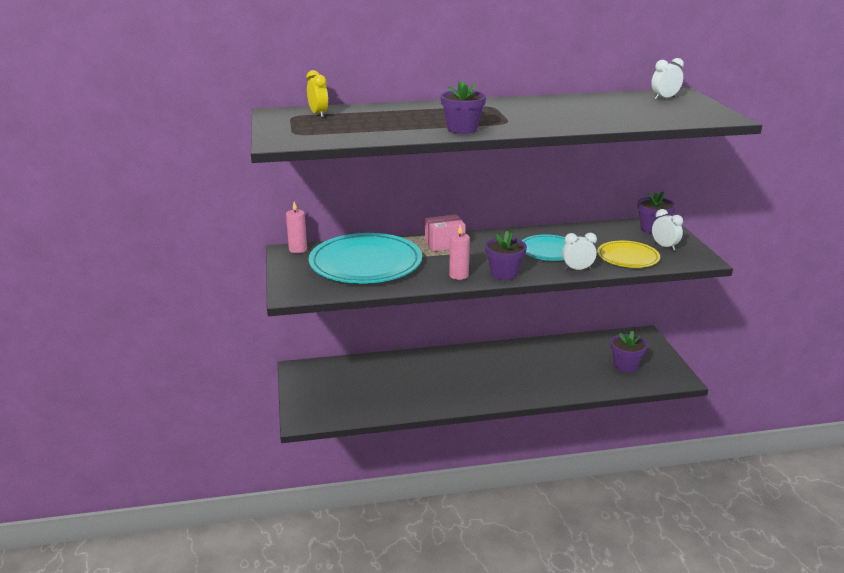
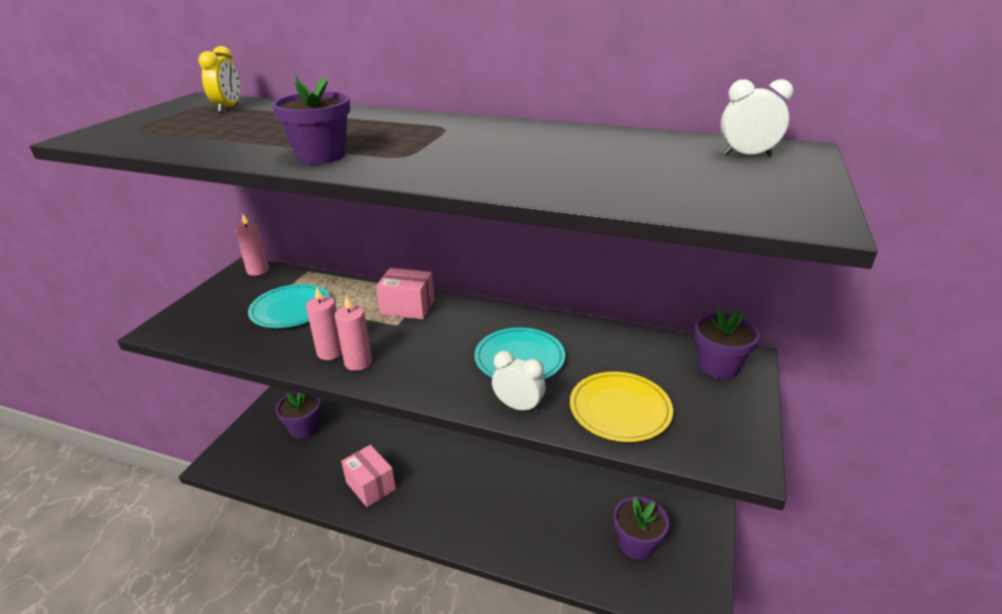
camera: 30 degrees right, 5 degrees up
turquoise plate [309,233,422,284] -> turquoise plate [248,284,330,328], size x0.55
purple flower pot [485,231,527,280] -> purple flower pot moved to [276,392,321,439]
white clock [652,209,683,251] -> none
none -> pink candle [306,286,342,360]
none -> pink box [341,445,396,507]

